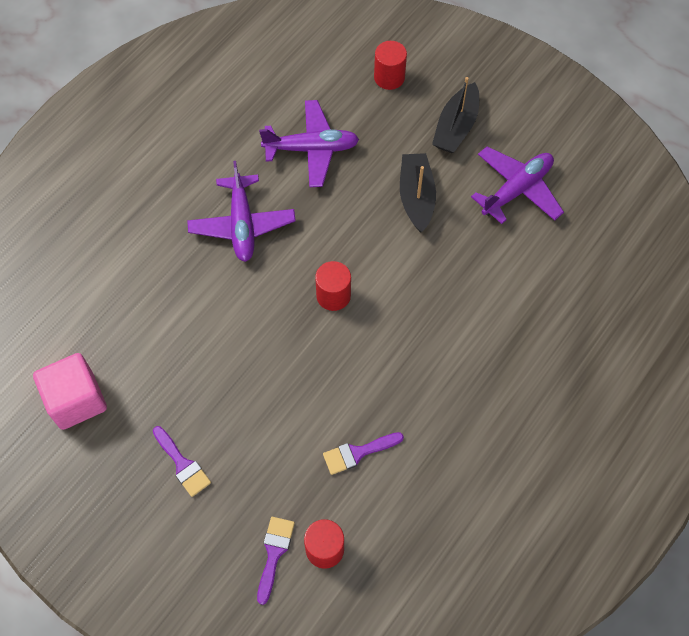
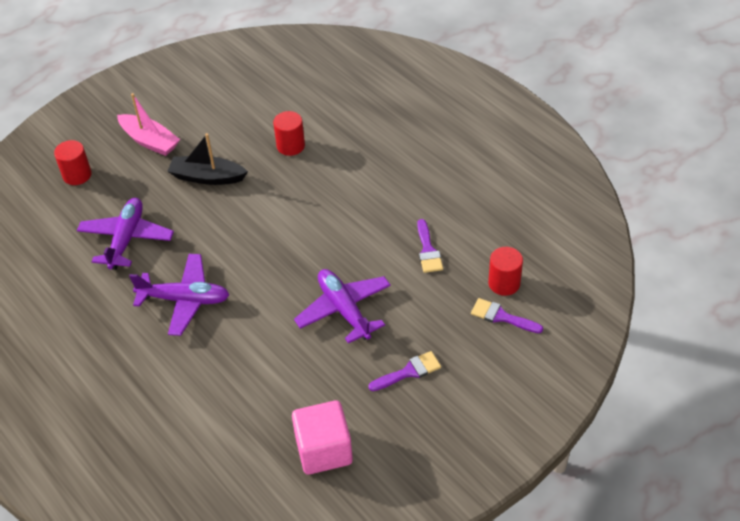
camera: 75 degrees left, 15 degrees down
red cylinder [315,261,351,311] -> red cylinder moved to [273,111,305,156]
black boat [432,77,479,153] -> pink boat [117,93,180,156]
purple plane [471,146,564,224] -> purple plane moved to [294,269,391,344]

